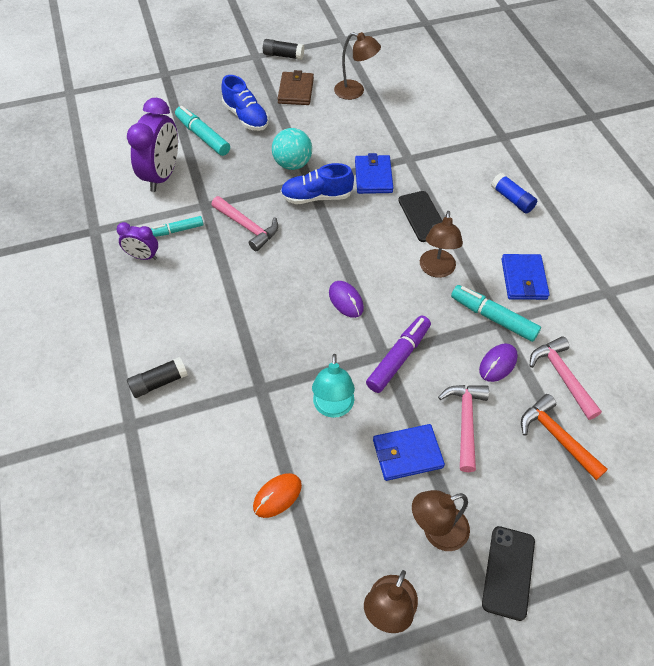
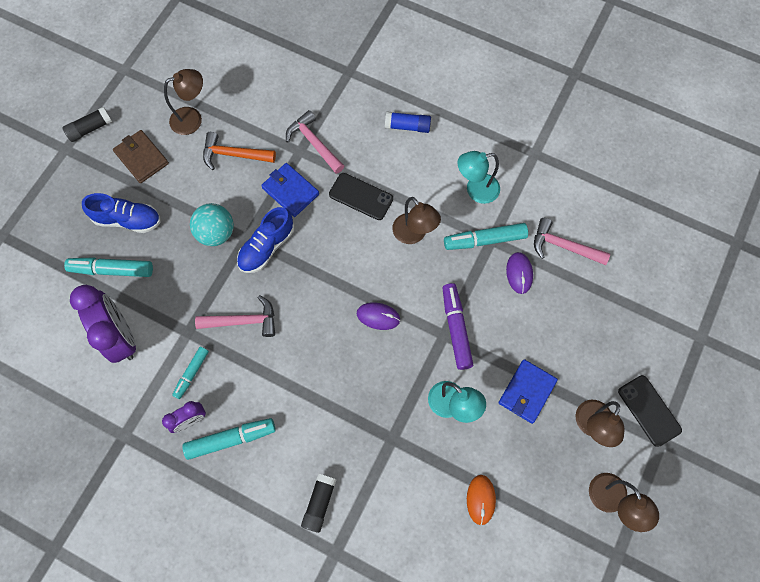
camera: 45 degrees left, 15 degrees up
pink hammer [438,385,489,472] -> pink hammer moved to [286,110,344,174]
blue wallet [502,254,550,300] -> turquoise lamp [458,151,500,204]
orange hammer [521,394,608,480] -> orange hammer moved to [203,132,276,170]
none -> turquoise marker [182,418,276,460]

